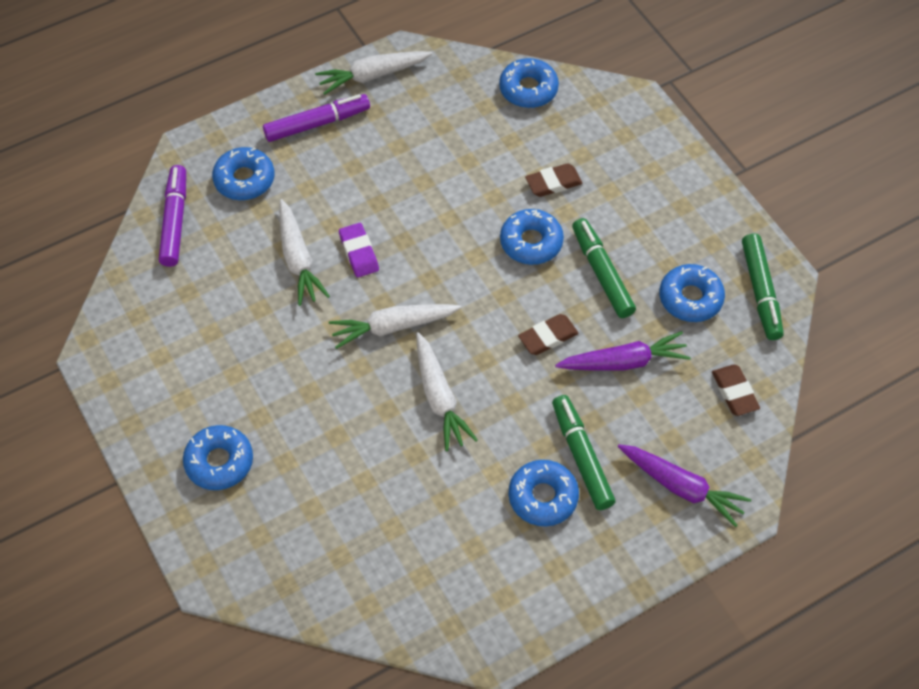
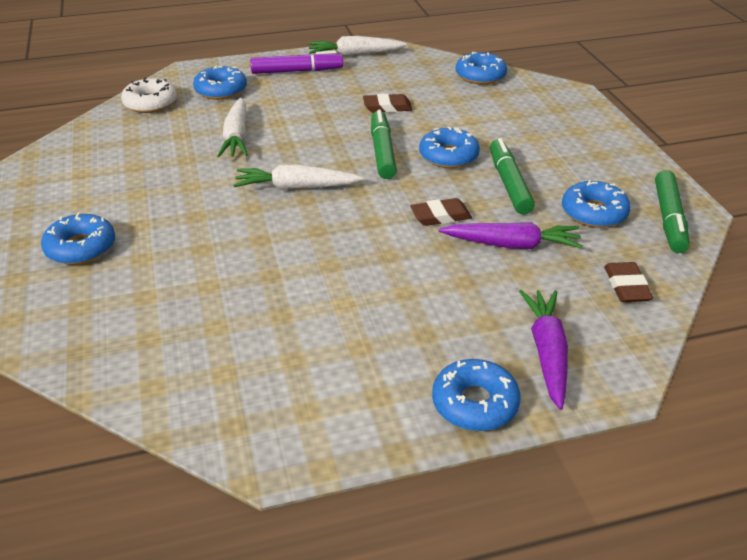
camera: 15 degrees right, 20 degrees down
purple marker [159,165,186,267] -> white donut [121,77,177,113]
purple eraser [339,223,379,277] -> none
white carrot [416,332,478,451] -> none
blue donut [509,460,579,526] -> blue donut moved to [432,359,521,431]
brown eraser [525,163,582,197] -> brown eraser moved to [363,94,412,112]
green marker [552,395,616,510] -> green marker moved to [371,110,397,179]
purple carrot [618,444,751,527] -> purple carrot turned 135 degrees counterclockwise [519,290,568,410]

